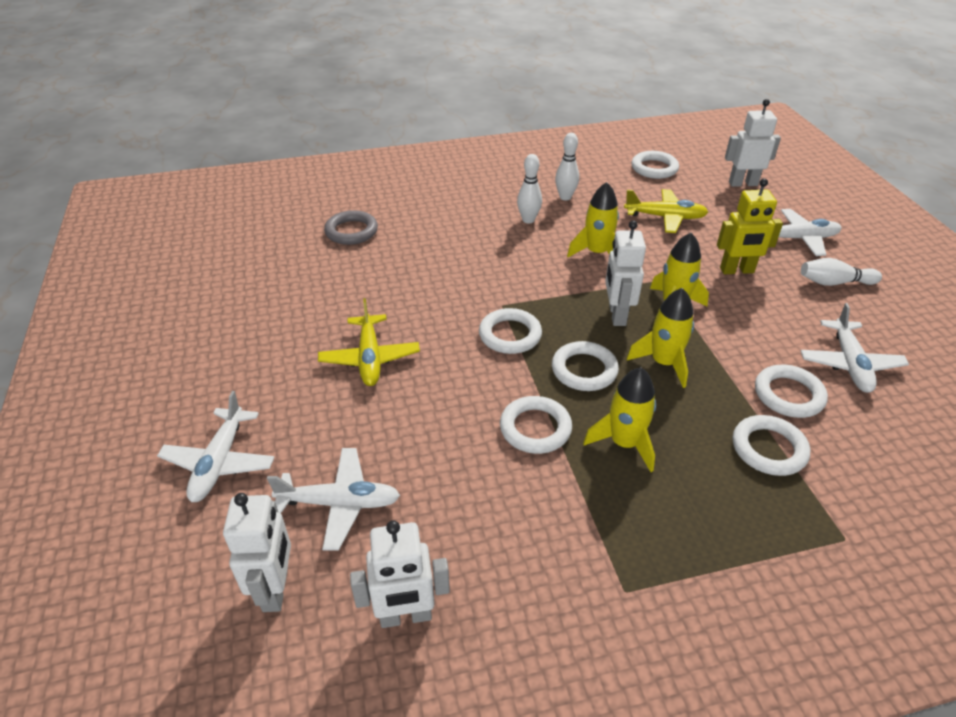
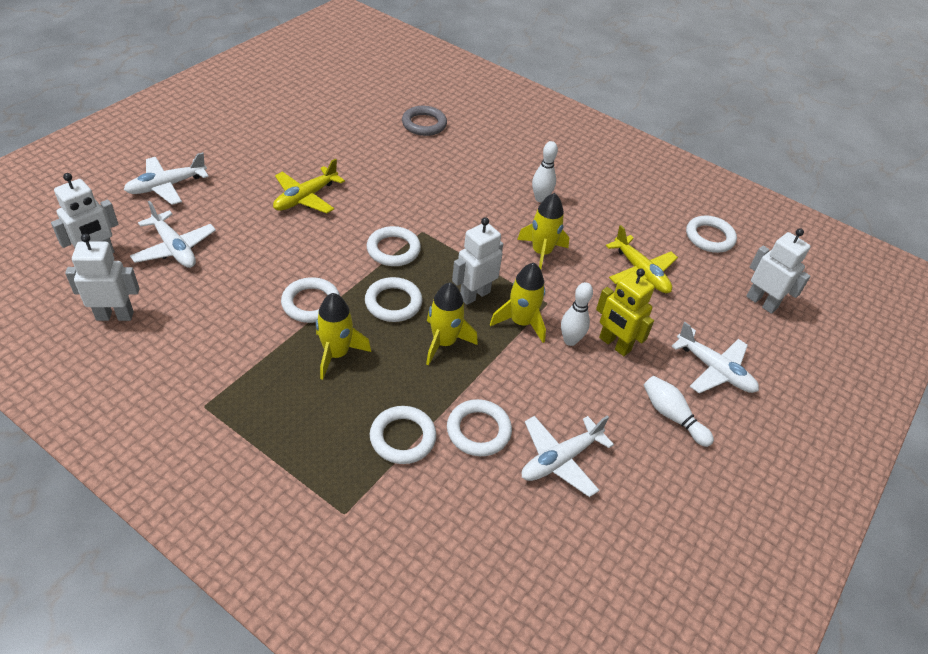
camera: 45 degrees right, 5 degrees up
white robot [350,520,450,628] -> white robot turned 135 degrees clockwise [65,234,140,321]
white bowling pin [555,133,579,200] -> white bowling pin moved to [561,282,593,346]

